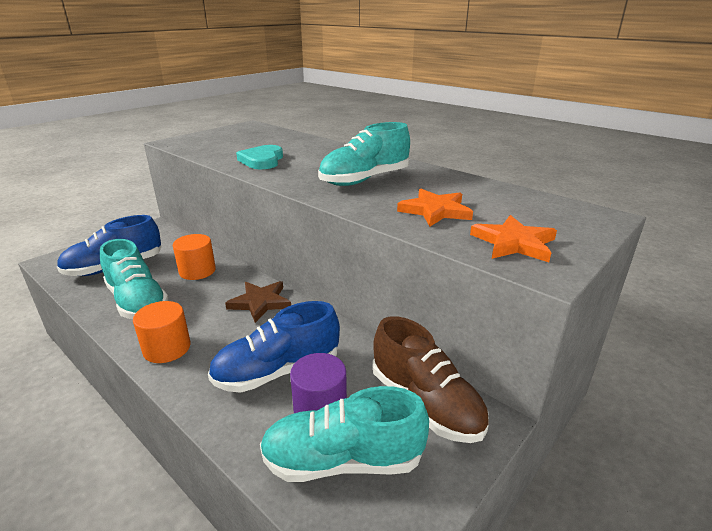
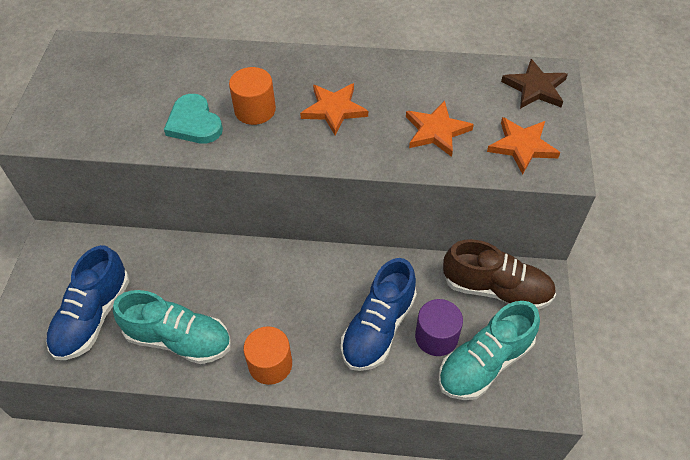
camera: 35 degrees left, 25 degrees up
orange cylinder [173,234,216,280] -> orange cylinder moved to [229,67,276,125]
brown star [225,281,291,323] -> brown star moved to [501,59,568,109]
turquoise shoe [318,122,410,186] -> orange star [300,83,368,135]

